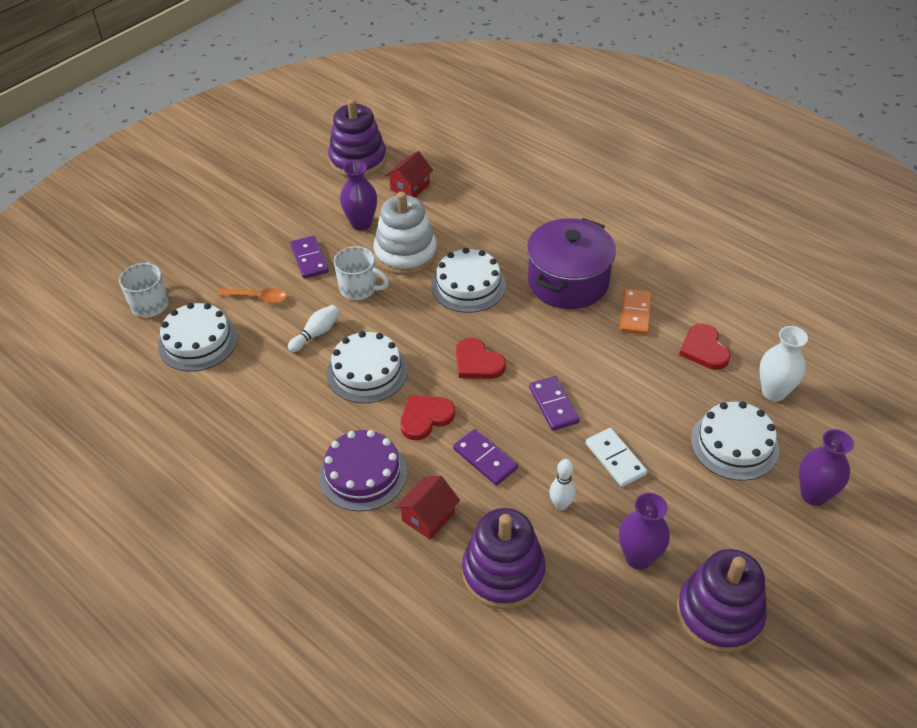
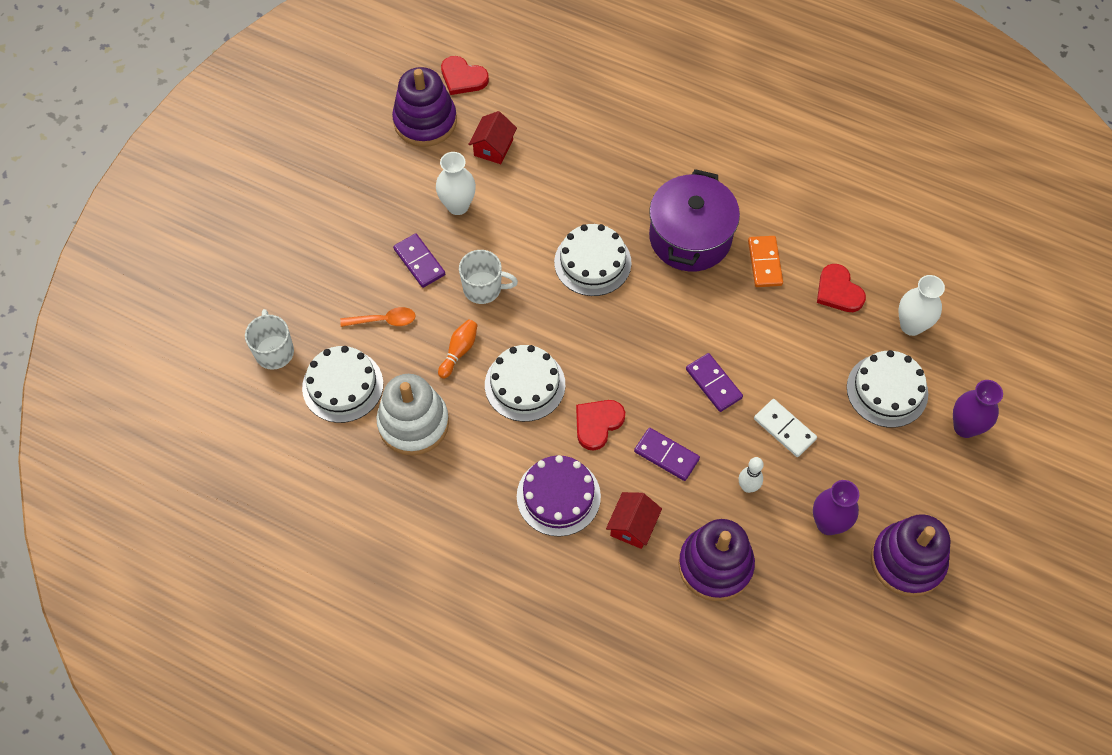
camera: 15 degrees left, 15 degrees up
white bowling pin [288,305,339,352] -> orange bowling pin [438,319,477,379]
purple vase [340,160,377,231] -> white vase [436,152,476,215]
white stacking toy [373,191,437,275] -> white stacking toy moved to [376,374,449,456]
red heart [456,338,506,379] -> red heart moved to [441,56,489,95]

